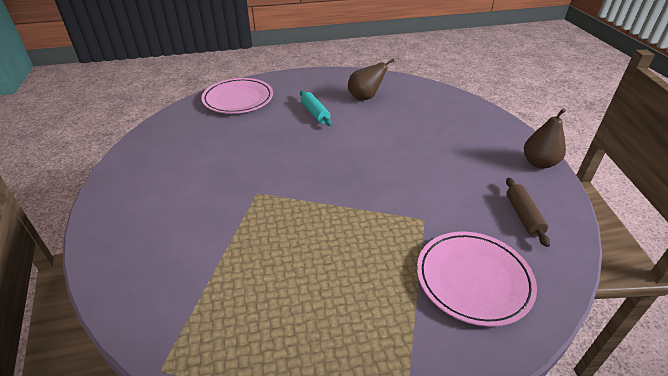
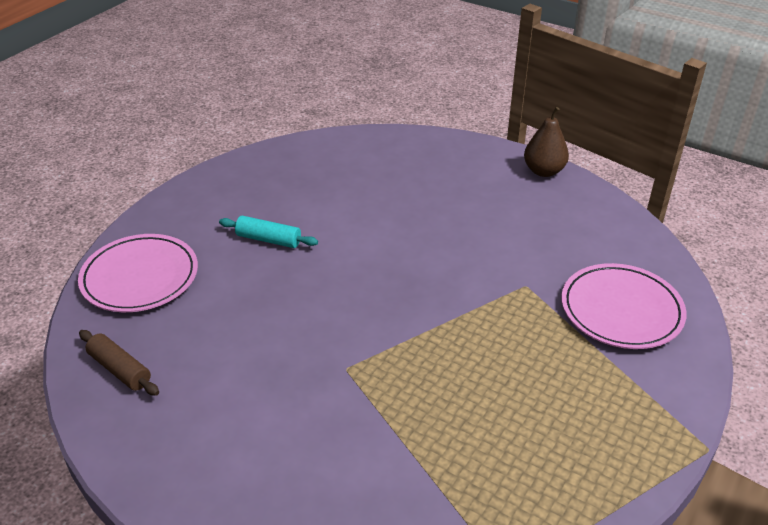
camera: 45 degrees left, 0 degrees up
brown pear [348,59,394,100] -> none
brown rolling pin [506,178,550,247] -> brown rolling pin moved to [79,330,159,396]

